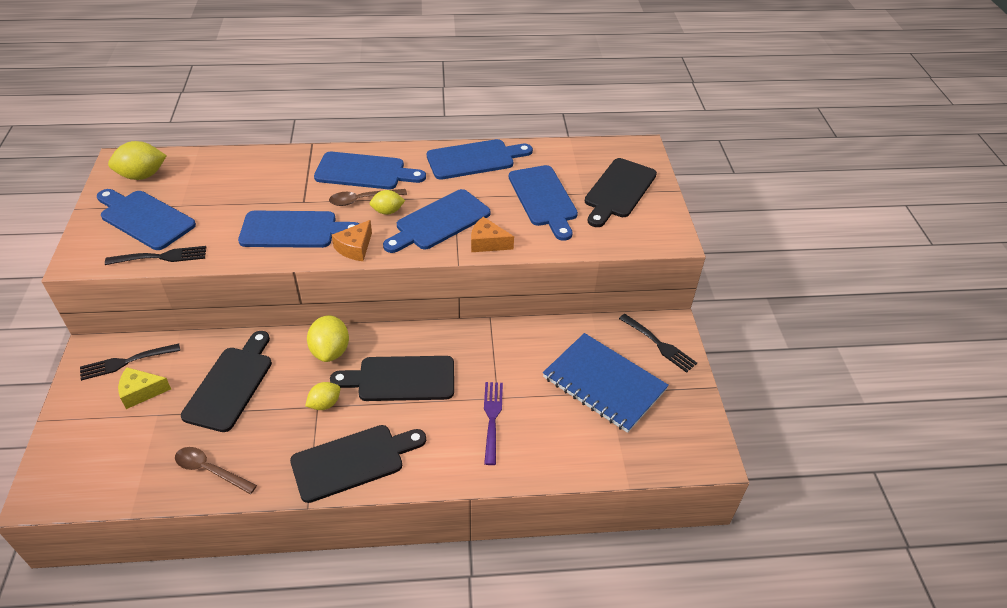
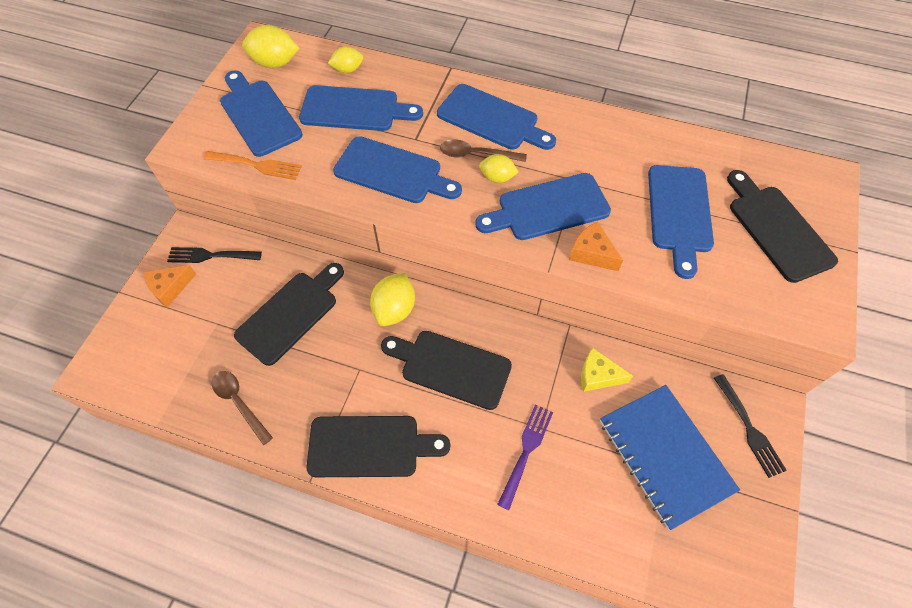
camera: 25 degrees right, 15 degrees up
black fork [105,246,206,265] -> orange fork [203,151,302,180]
yellow cheese [118,367,171,409] -> yellow cheese moved to [581,348,633,392]
yellow lemon [305,382,340,410] -> yellow lemon moved to [328,46,363,73]
orange cheese [332,220,372,261] -> orange cheese moved to [144,265,196,308]
blue cutting board [427,139,533,180] -> blue cutting board moved to [299,85,423,131]
black cutting board [585,158,657,227] -> black cutting board turned 105 degrees clockwise [727,170,838,283]

